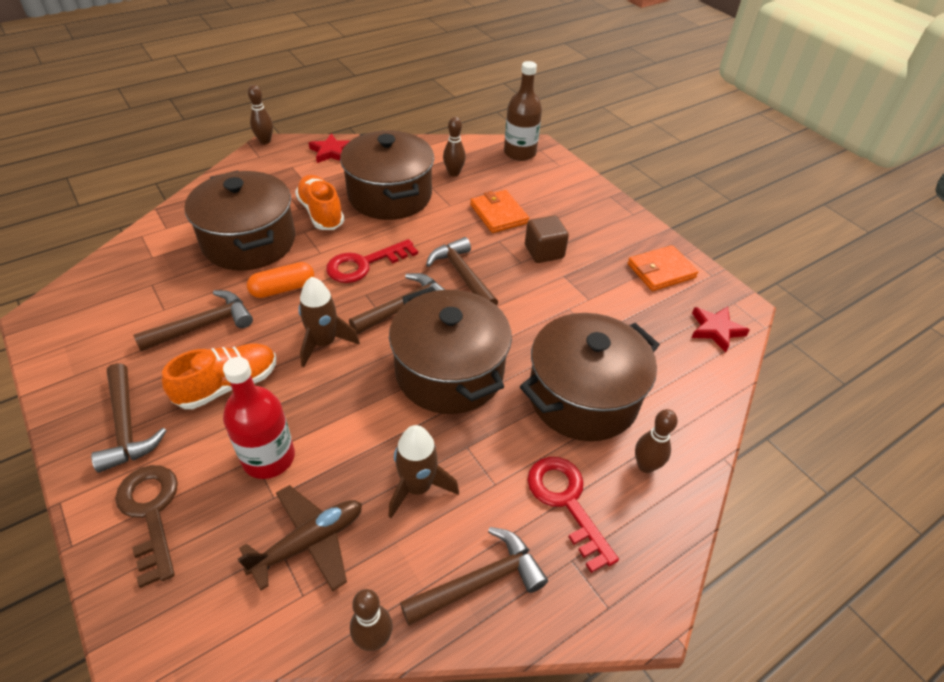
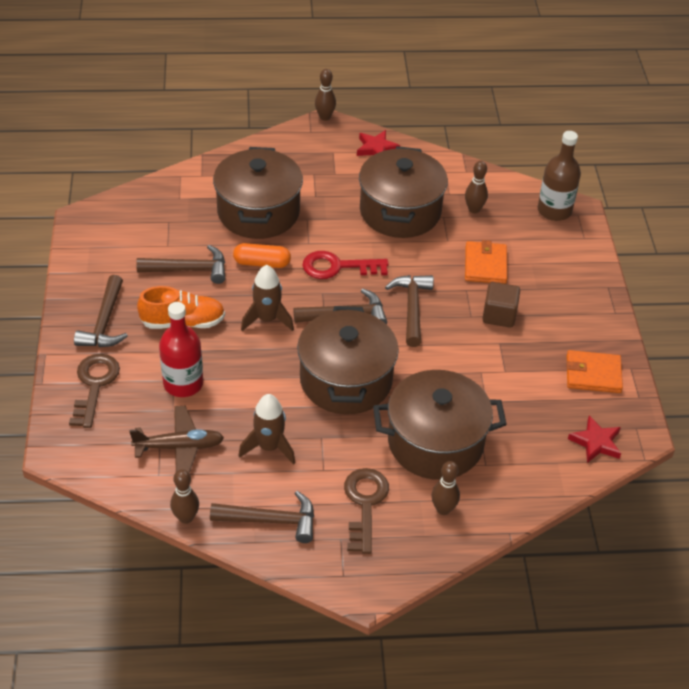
camera: 30 degrees right, 0 degrees up
orange shoe [295,175,344,230] -> none
red key [527,457,619,573] -> brown key [344,468,389,554]

